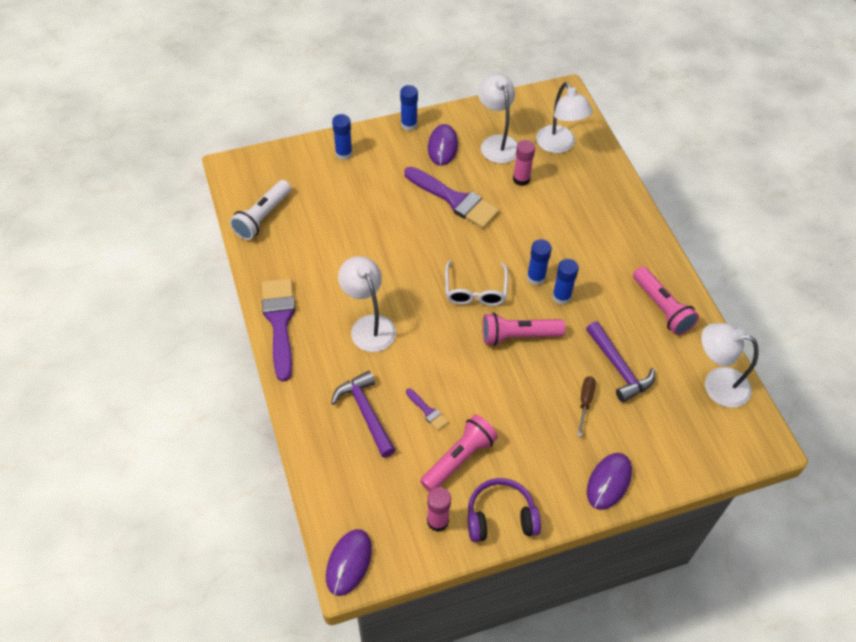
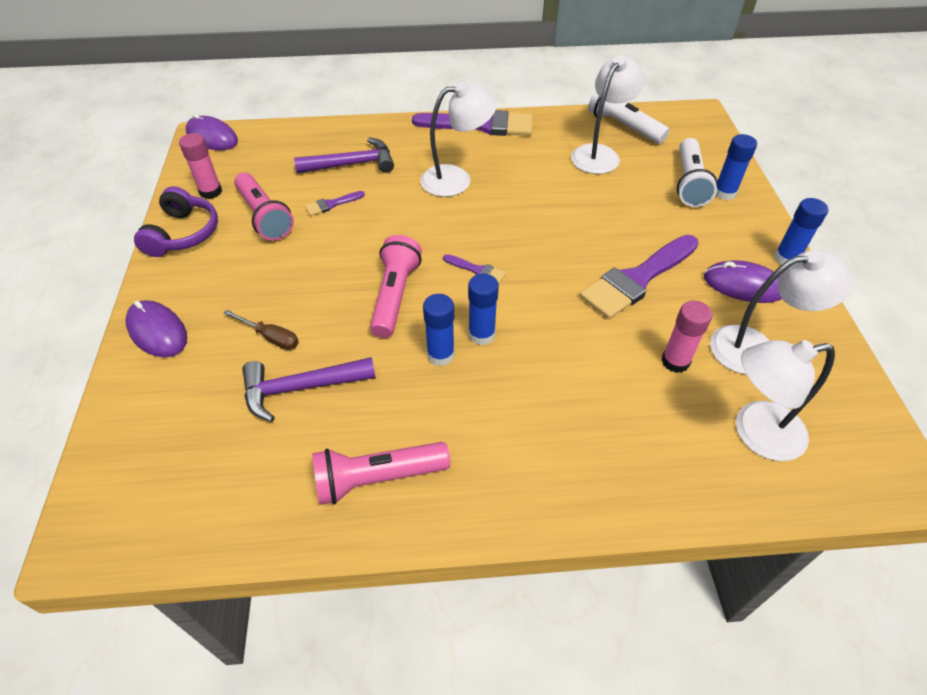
camera: 105 degrees right, 5 degrees down
white glasses [445,260,508,306] -> purple brush [443,254,506,284]
white lamp [701,323,759,408] -> white lamp moved to [571,55,645,174]
none -> white flashlight [677,138,717,207]

